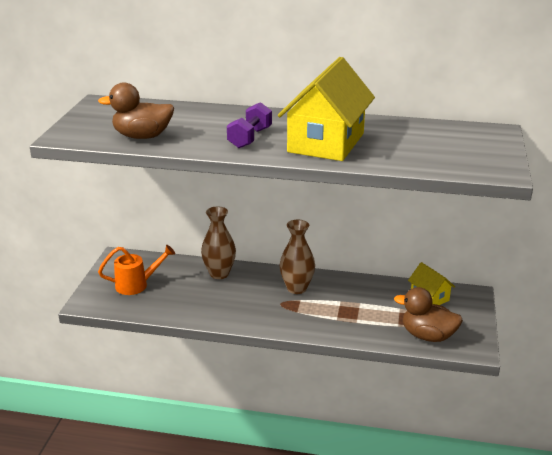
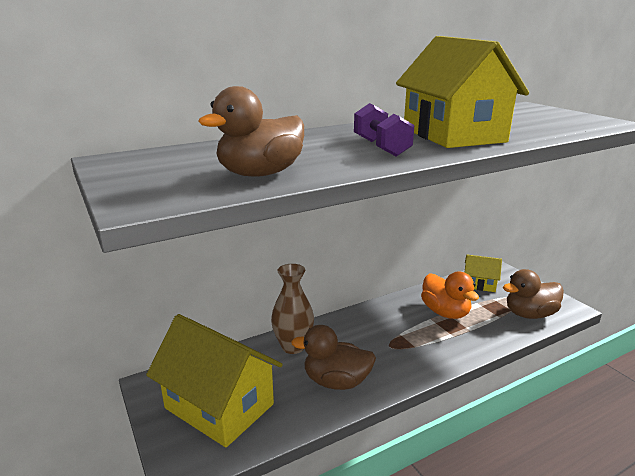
camera: 40 degrees left, 5 degrees down
orange watering can [98,245,175,295] -> yellow house [146,314,283,447]
brown vase [280,220,315,294] -> none
none -> brown duck [291,325,376,390]
none -> orange duck [421,272,479,319]

